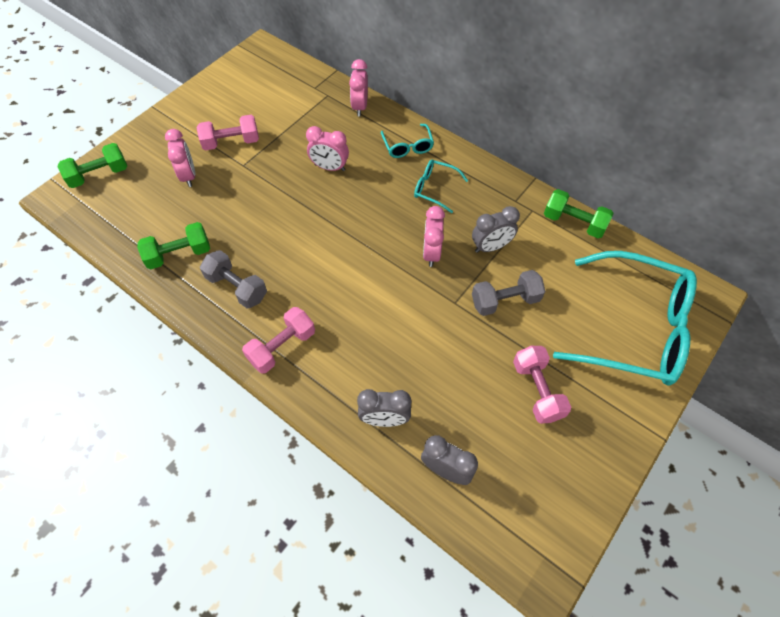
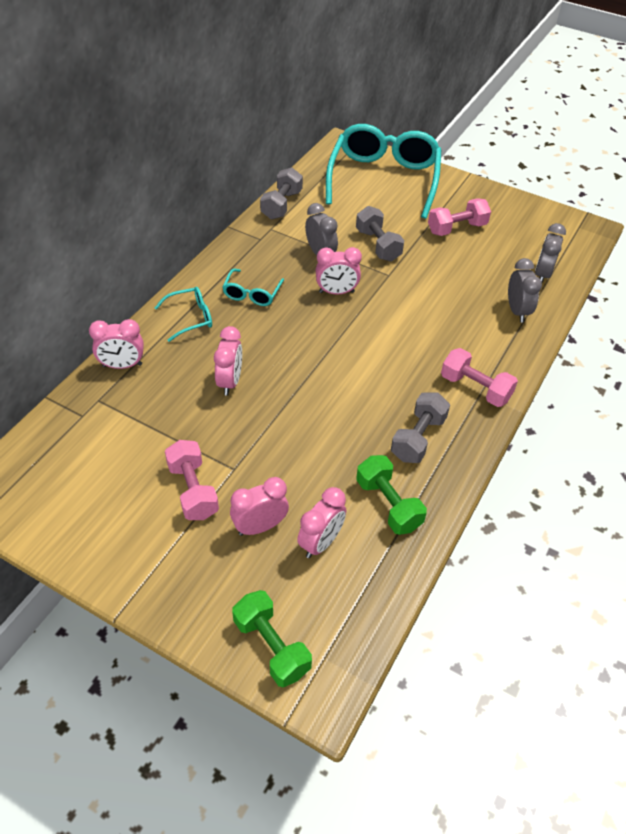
camera: 100 degrees left, 10 degrees down
green dumbbell [544,189,614,238] -> grey dumbbell [260,167,303,219]
none -> pink clock [297,487,346,558]

